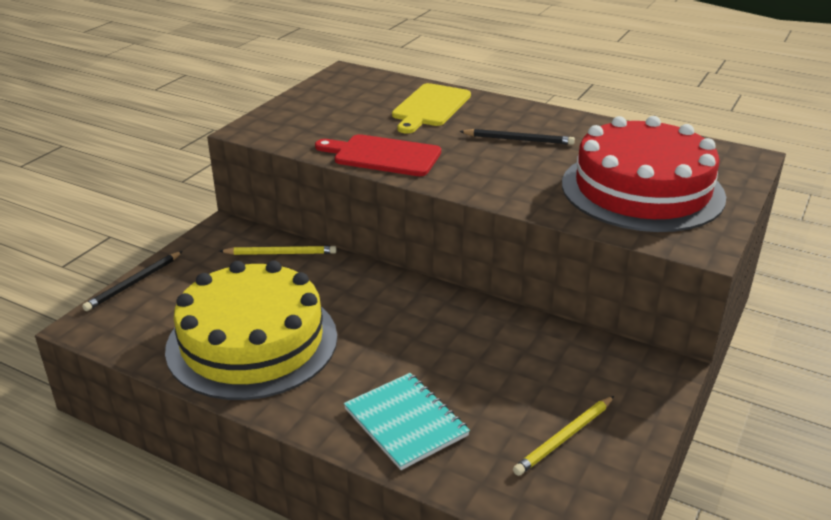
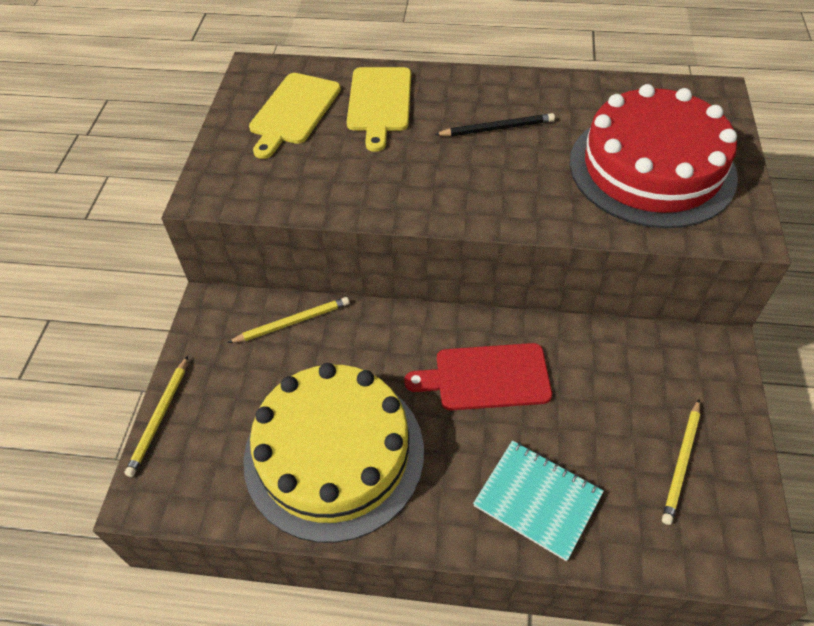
camera: 20 degrees left, 20 degrees up
black pencil [82,251,183,311] -> yellow pencil [125,356,188,477]
red cutting board [315,134,441,176] -> red cutting board moved to [404,343,552,410]
none -> yellow cutting board [249,73,341,159]

